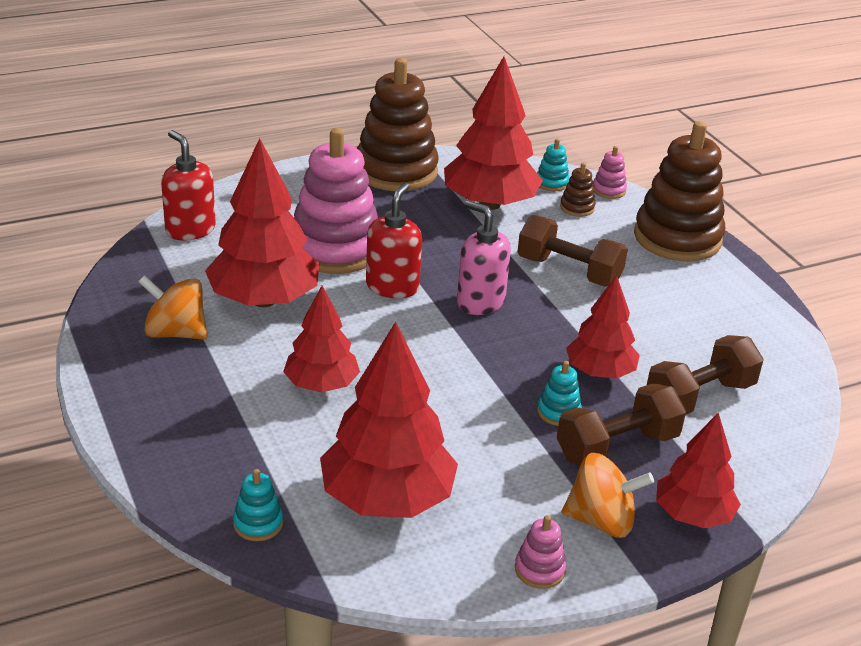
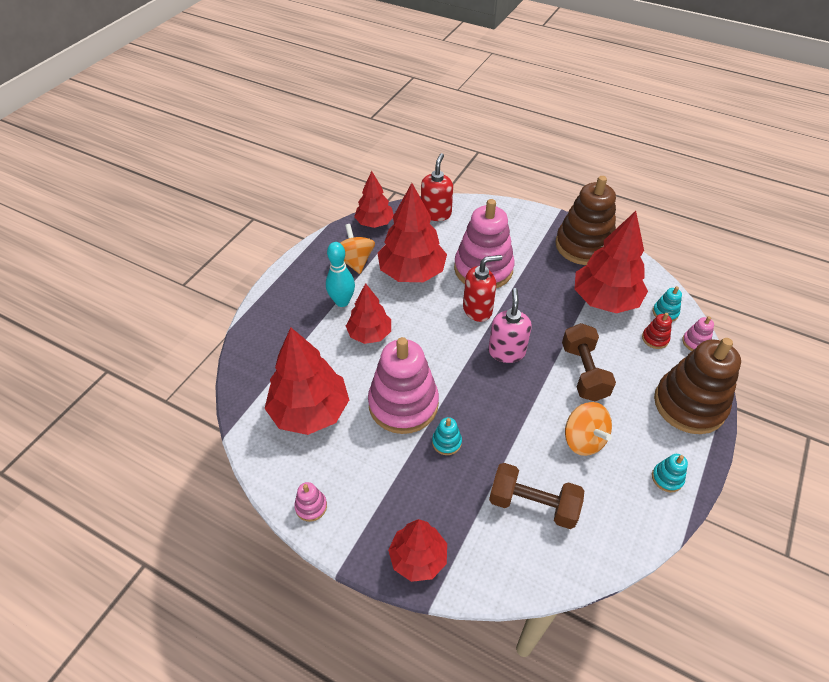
camera: 55 degrees right, 15 degrees up
turquoise stacking toy [233,469,283,541] -> turquoise stacking toy moved to [652,454,688,492]
brown dumbbell [557,383,686,466] -> none
brown stacking toy [560,163,596,217] -> red stacking toy [642,313,672,349]
orange spinning top [562,453,654,538] -> orange spinning top moved to [565,402,612,456]
red tree [566,275,640,379] -> red tree moved to [354,171,394,228]
none -> turquoise bowling pin [326,242,355,307]
none -> pink stacking toy [368,337,439,434]

